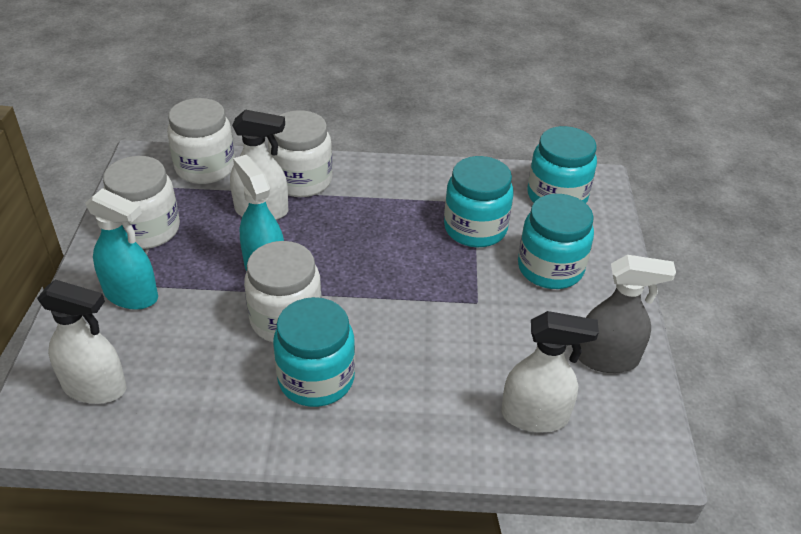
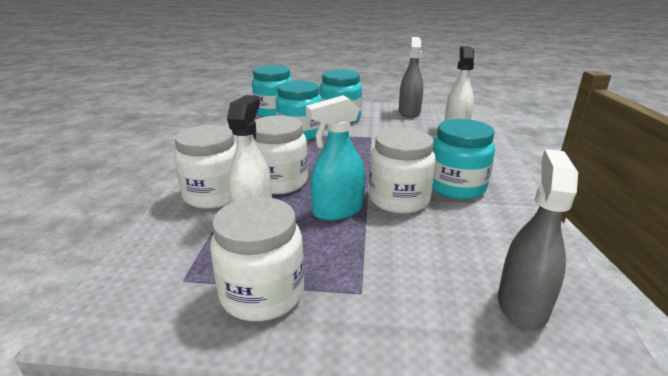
camera: 85 degrees left, 15 degrees down
white spray bottle [37,279,126,404] -> grey spray bottle [498,149,578,331]
turquoise spray bottle [85,188,158,310] -> none
white jar [167,98,235,184] -> white jar moved to [254,115,308,194]

